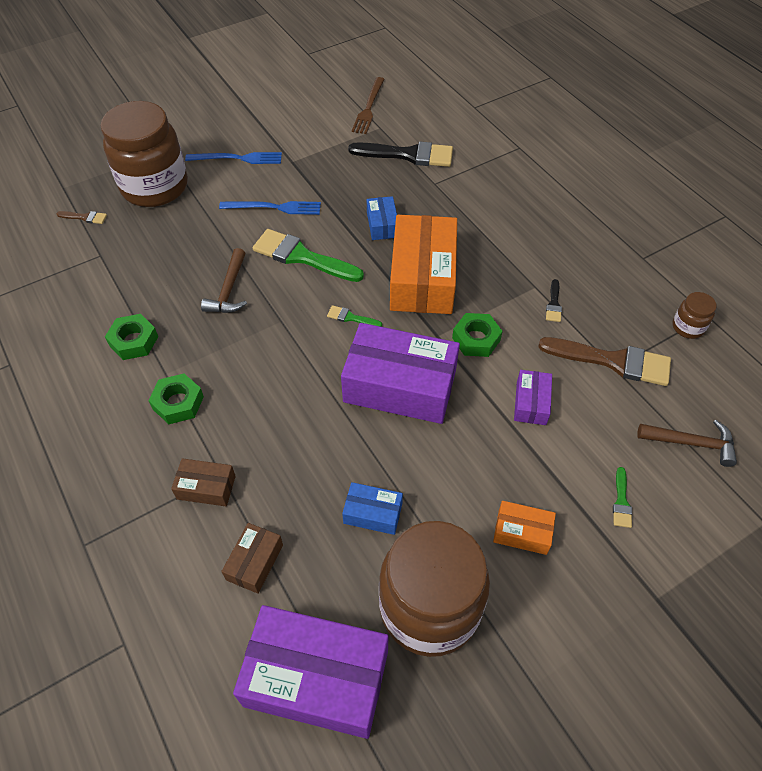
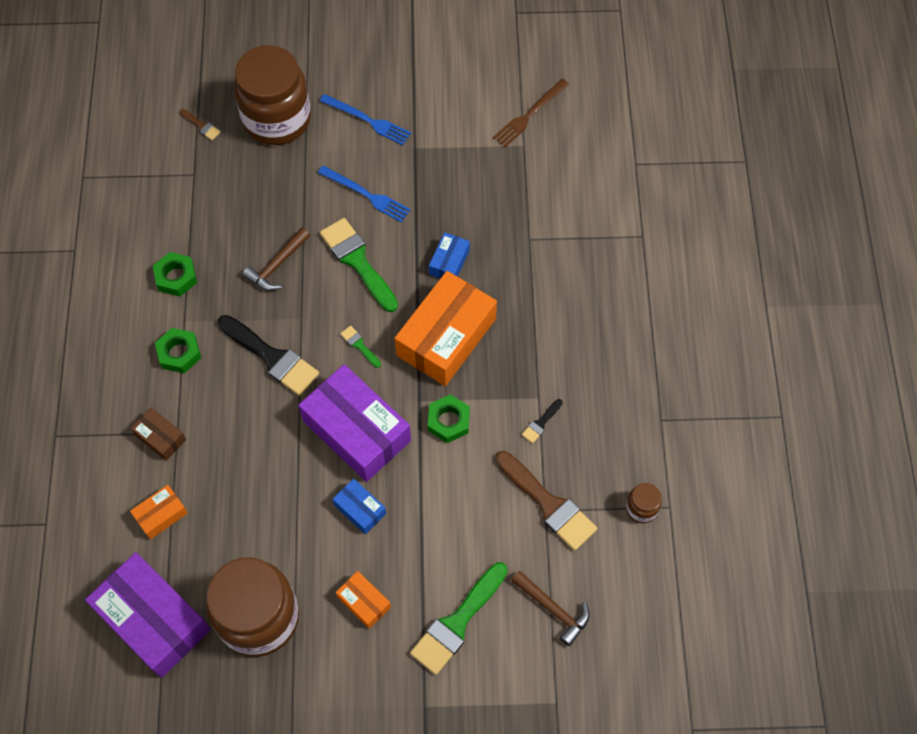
camera: 30 degrees right, 10 degrees up
brown box [221,523,283,594] -> orange box [130,485,188,539]
blue box [342,482,403,535] -> blue box moved to [333,478,386,534]
black brush [348,142,453,167] -> black brush moved to [218,315,319,396]
purple box [514,370,552,425] -> none
green brush [613,467,632,528] -> green brush [410,562,508,675], size x2.22

